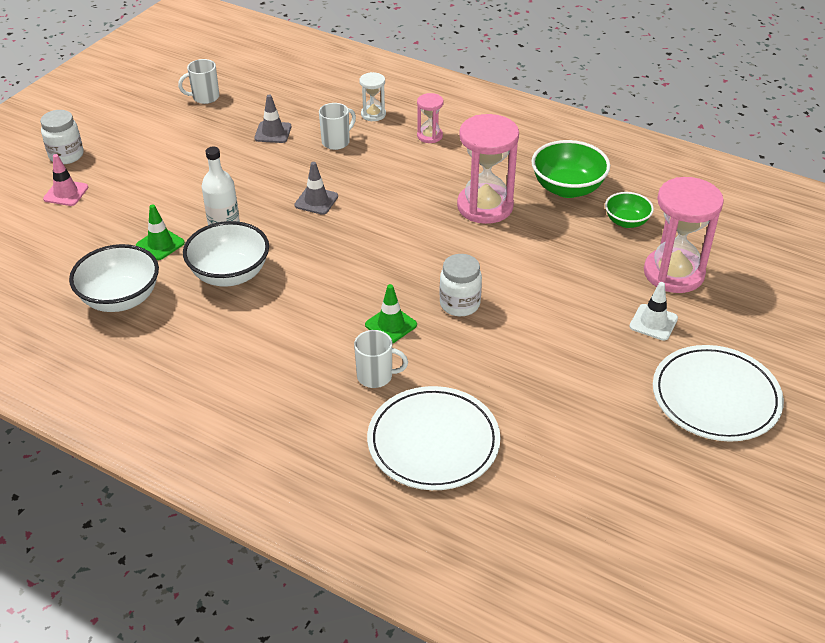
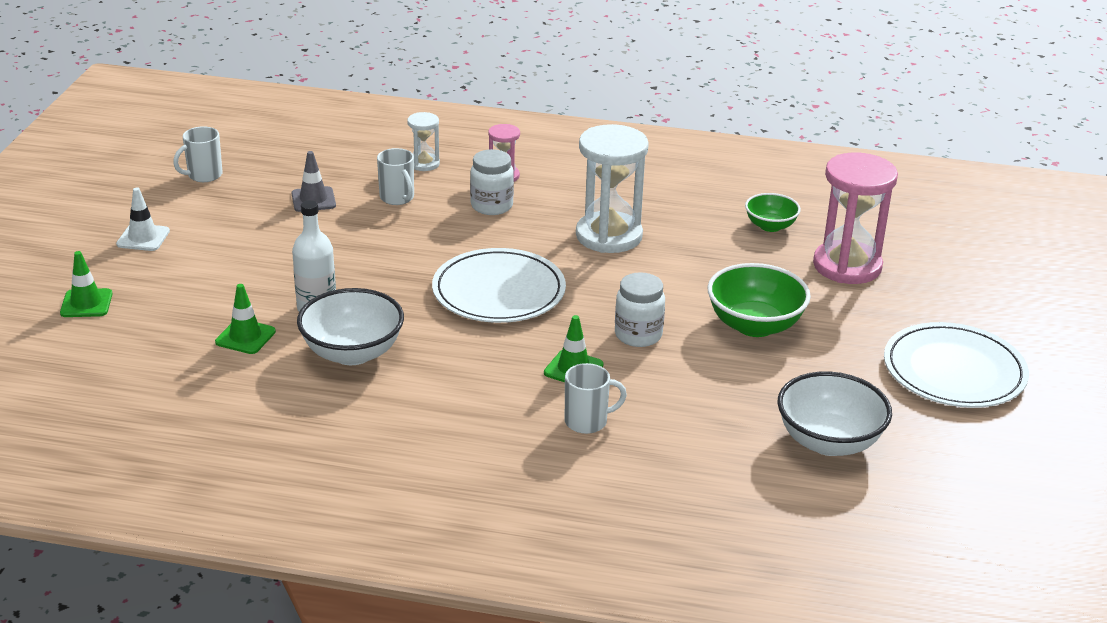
camera: 20 degrees left, 10 degrees down
white jar [40,110,84,164] -> white jar moved to [470,149,514,215]
pink traffic cone [43,154,88,206] -> green traffic cone [60,251,113,317]
white bowl [69,244,159,312] -> white bowl moved to [777,371,892,456]
grey traffic cone [294,162,338,215] -> none
white mug [319,103,356,150] -> white mug turned 120 degrees clockwise [377,148,414,205]
white plate [367,386,500,490] -> white plate moved to [432,248,566,323]
pink hourglass [457,114,519,224] -> white hourglass [576,124,649,253]
green bowl [531,140,610,198] -> green bowl moved to [707,263,811,337]
white traffic cone [629,282,678,341] -> white traffic cone moved to [116,187,170,251]

